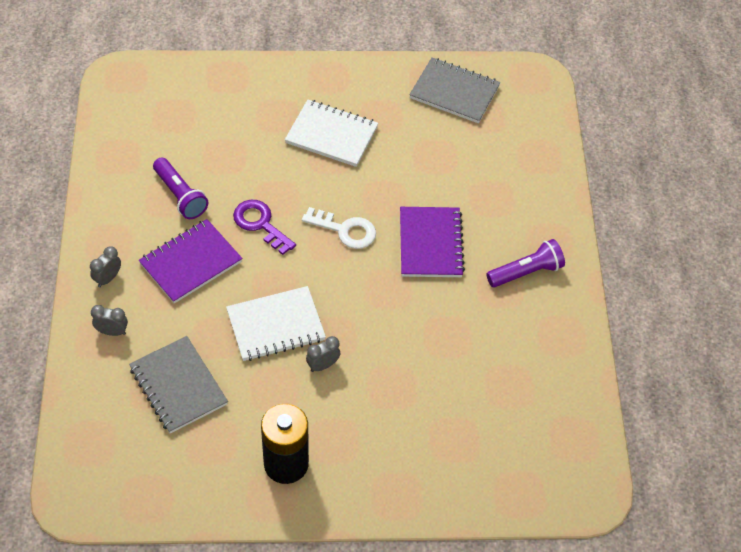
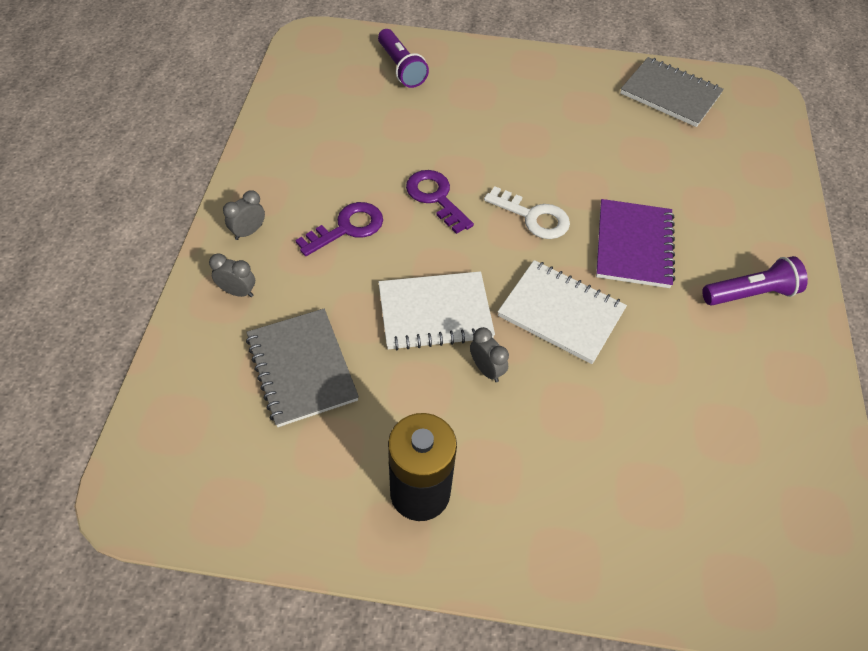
camera: 10 degrees right, 0 degrees up
purple notebook [139,219,242,304] -> purple key [295,202,383,256]
purple flashlight [153,157,208,219] -> purple flashlight moved to [378,29,429,88]
white notebook [285,100,378,167] -> white notebook moved to [498,260,627,364]
grey clock [306,336,340,372] -> grey clock turned 75 degrees clockwise [470,328,509,382]

